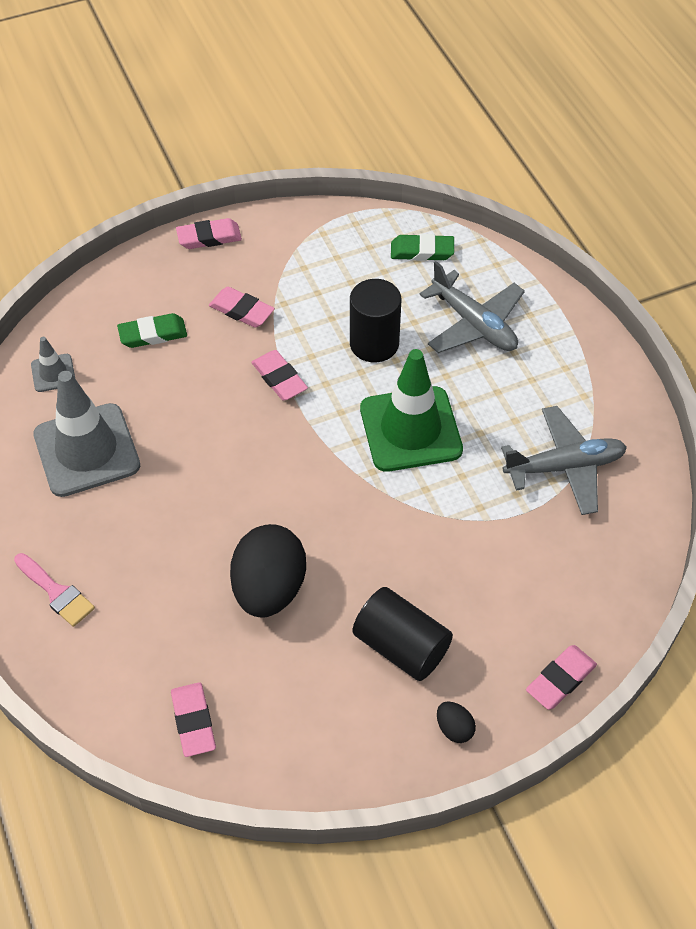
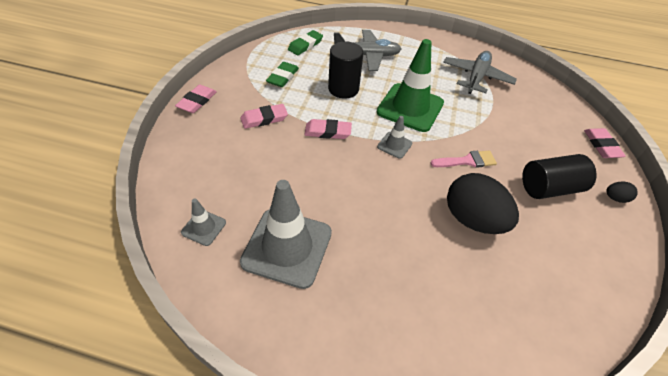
camera: 55 degrees left, 5 degrees down
pink brush [14,553,95,627] -> pink brush moved to [430,151,497,168]
green eraser [117,313,187,348] -> green eraser moved to [266,62,299,87]
pink eraser [171,682,216,757] -> none
none -> grey traffic cone [377,116,412,159]

